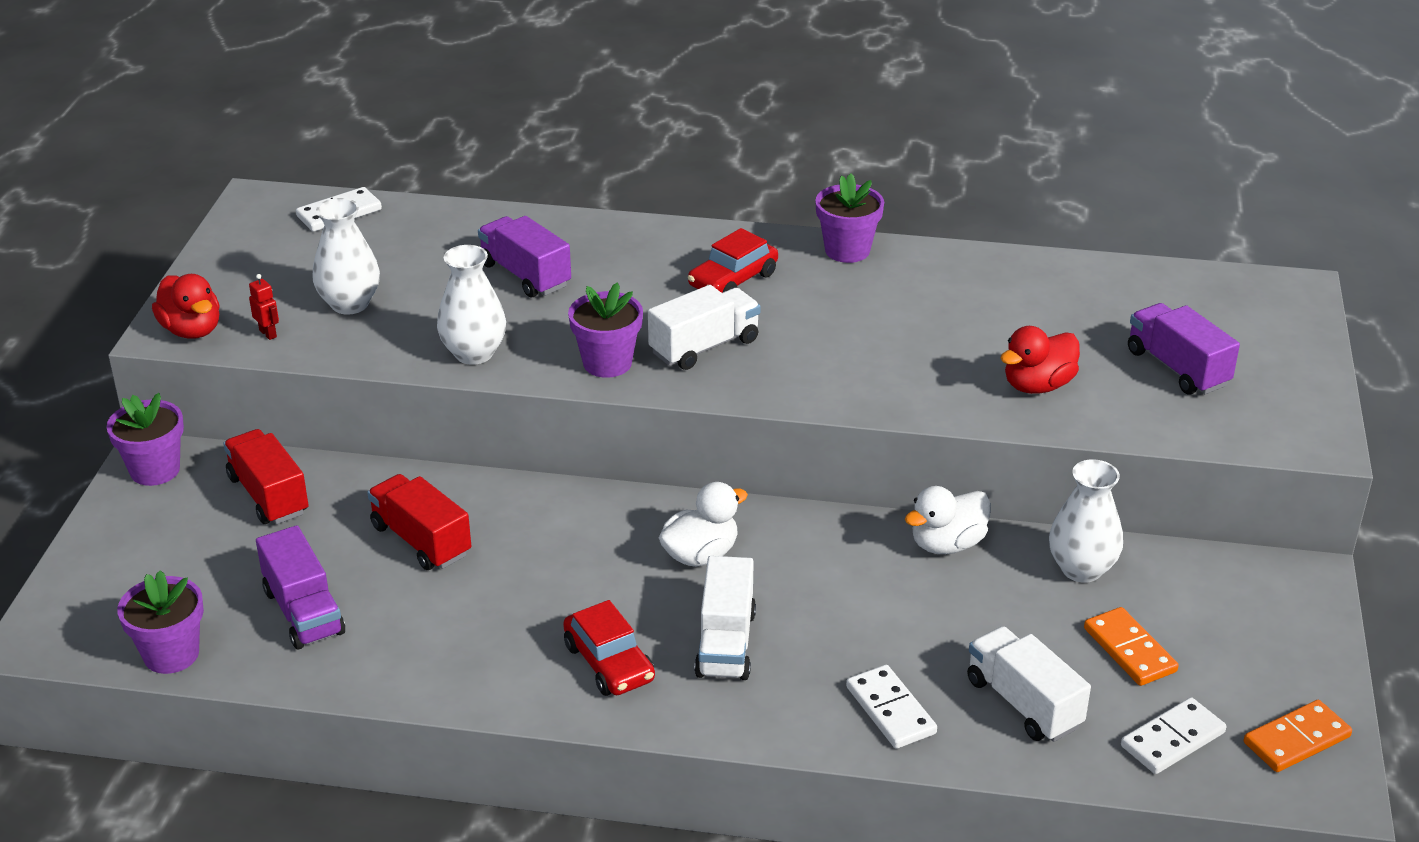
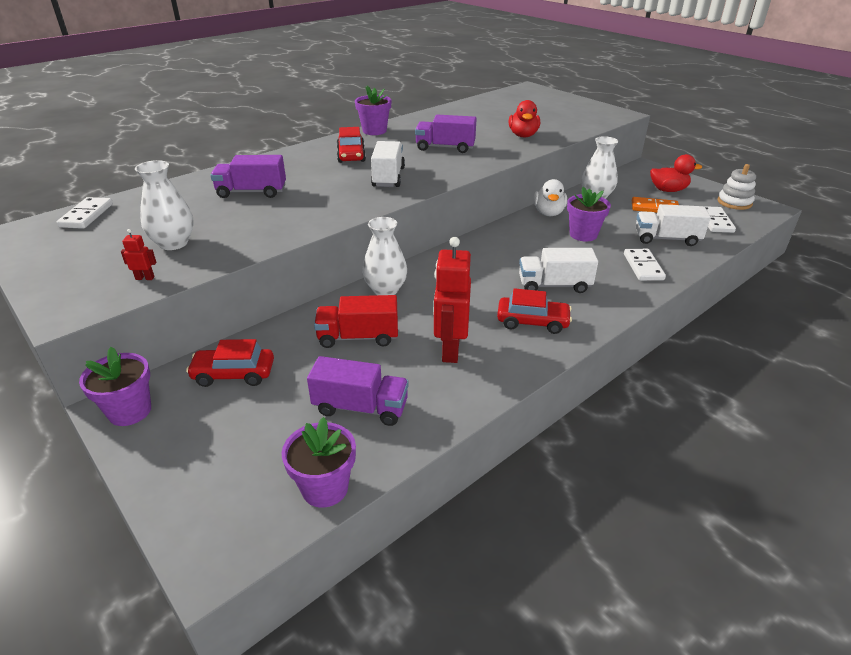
camera: 50 degrees left, 0 degrees up
red duck [152,274,220,339] -> red duck moved to [650,154,702,192]
red truck [223,429,309,524] -> red car [186,339,274,387]
white vase [437,245,506,365] -> white vase moved to [362,217,407,295]
purple flower pot [568,283,643,378] -> purple flower pot moved to [567,187,611,242]
white duck [659,482,748,567] -> none
white truck [694,556,756,680] -> white truck turned 135 degrees clockwise [519,248,598,293]
white domino [846,665,937,749] -> white domino turned 75 degrees clockwise [624,249,666,281]
purple truck [1128,303,1240,395] -> purple truck moved to [415,115,477,153]
orange domino [1244,700,1352,772] -> white stacking toy [718,164,756,210]
none -> red robot [433,237,471,363]

